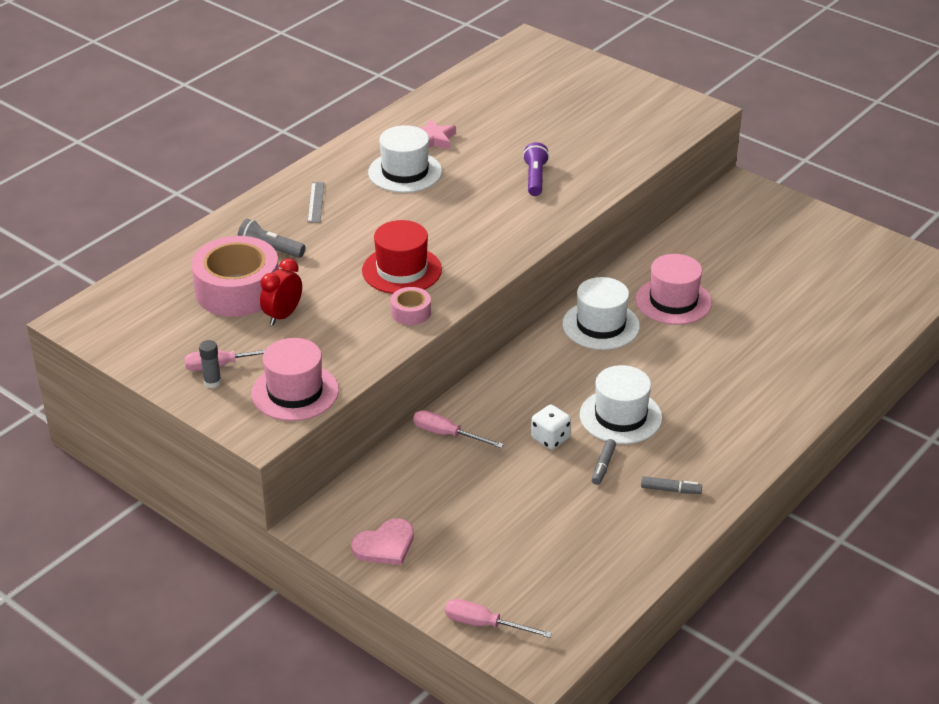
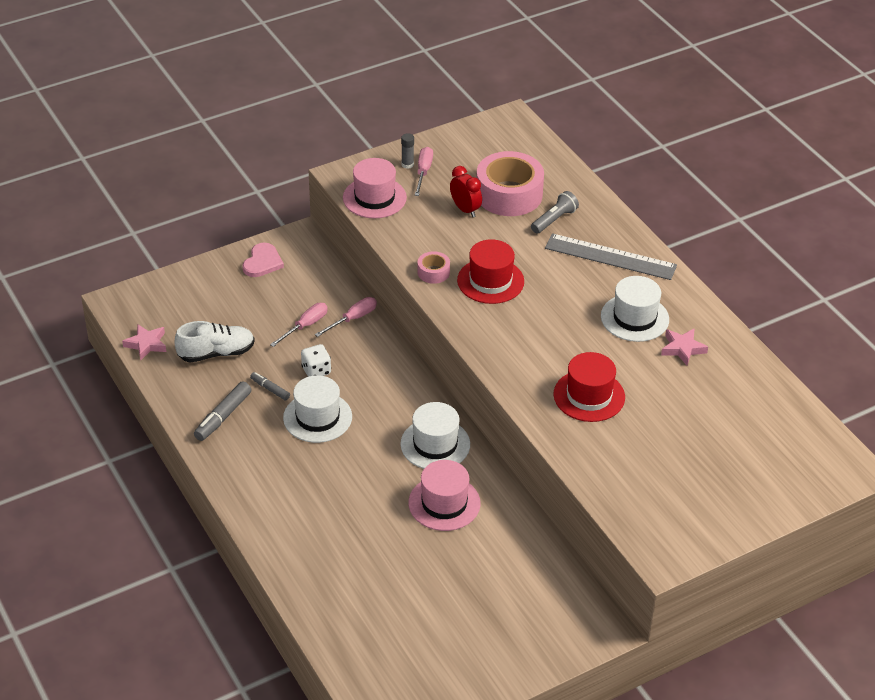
camera: 110 degrees right, 5 degrees up
grey ruler [308,182,324,223] -> grey ruler [545,233,677,280], size x2.14
pink heart [351,518,414,565] -> pink heart turned 150 degrees counterclockwise [242,243,284,277]
pink screwdriver [445,599,552,638] -> pink screwdriver moved to [270,303,328,347]
purple flashlight [523,142,549,196] -> red hat [553,352,625,422]
grey marker [641,476,702,494] -> grey marker [194,381,252,441], size x1.67
none -> pink star [122,324,166,361]
none -> white shoe [175,321,255,363]

